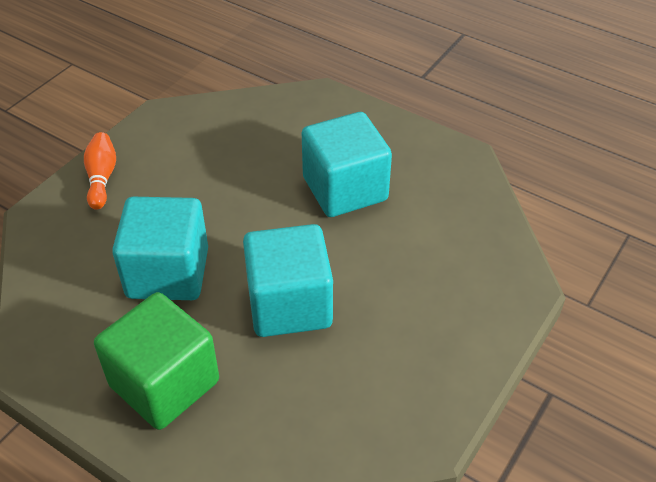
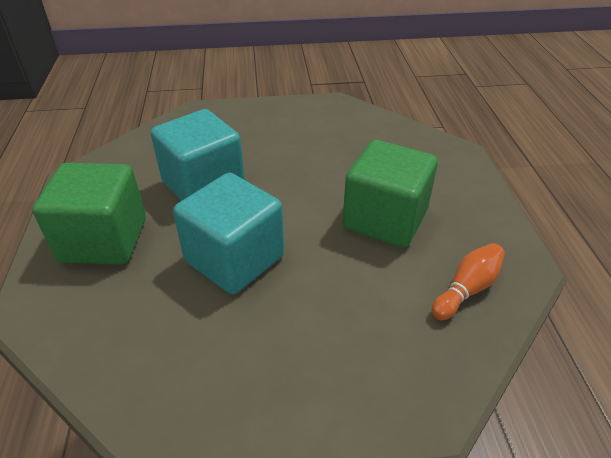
camera: 50 degrees right, 5 degrees down
orange bowling pin [84,132,116,210] -> orange bowling pin moved to [431,243,505,320]
turquoise cube [302,112,392,217] -> green cube [343,140,438,248]

